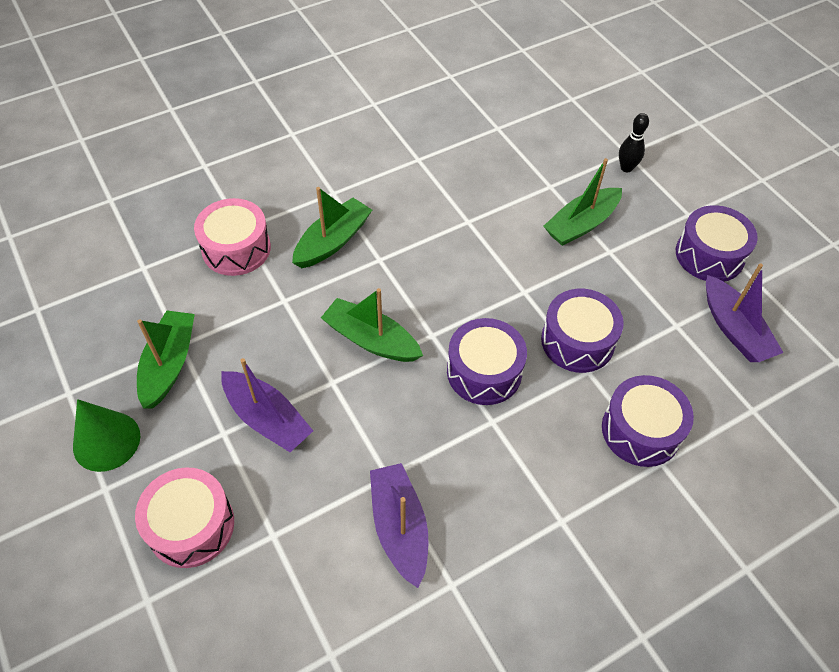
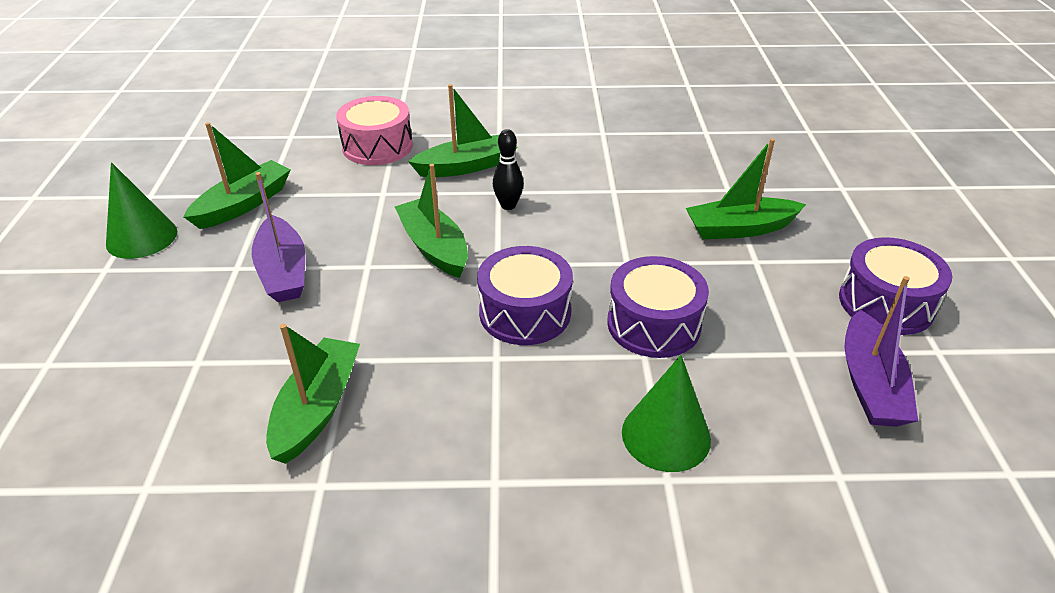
camera: 30 degrees right, 15 degrees down
pink drum [135,467,234,568] -> none
purple boat [370,463,428,588] -> green boat [266,324,360,464]
purple drum [602,375,694,467] -> green cone [622,355,711,472]
black bowling pin [619,113,649,172] -> black bowling pin moved to [493,129,524,210]

